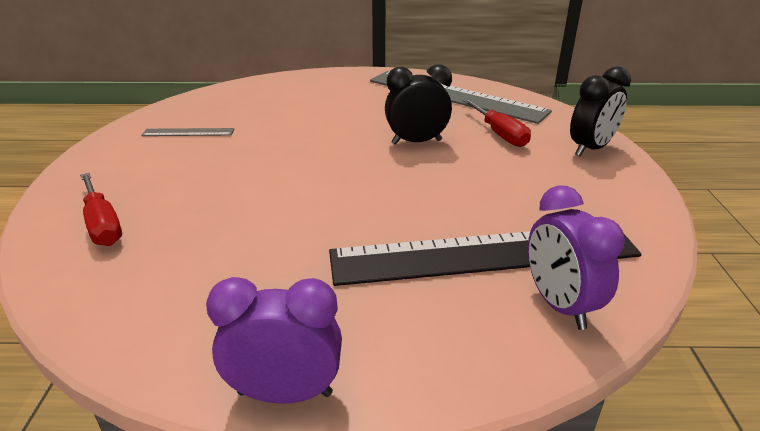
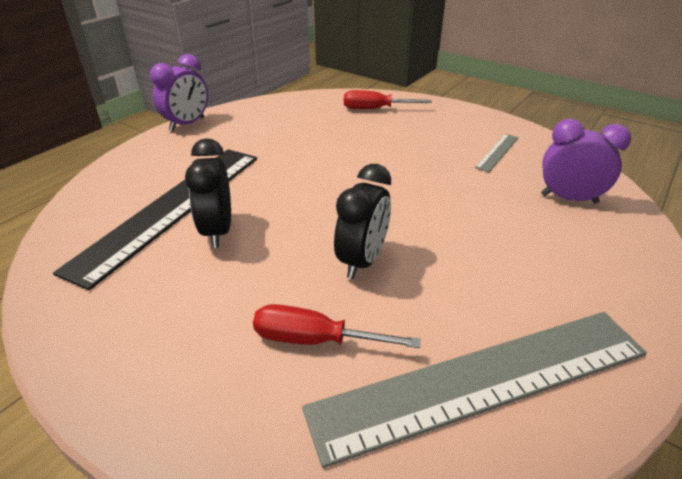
camera: 125 degrees right, 5 degrees up
purple clock [528,185,625,330] -> purple clock moved to [541,119,631,204]
black clock [570,66,631,156] -> black clock moved to [185,138,231,248]

